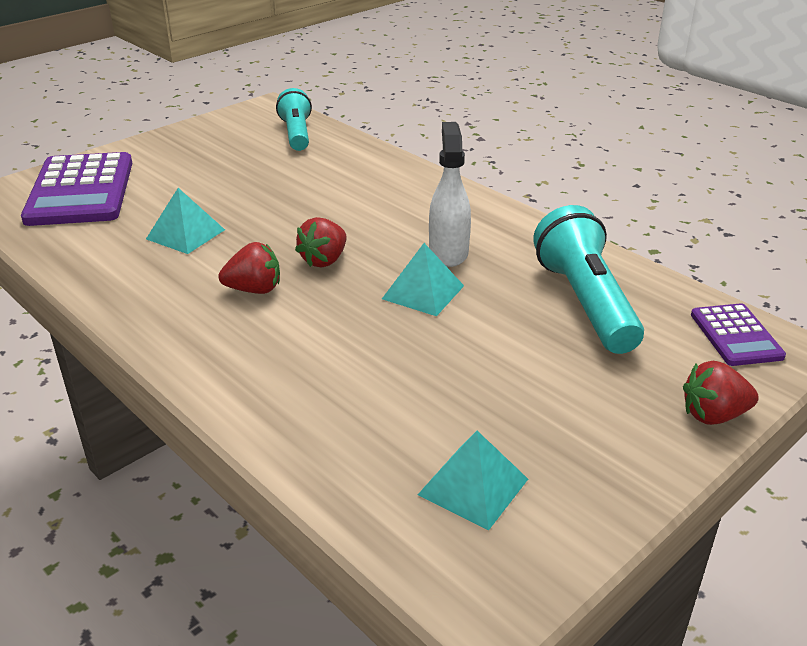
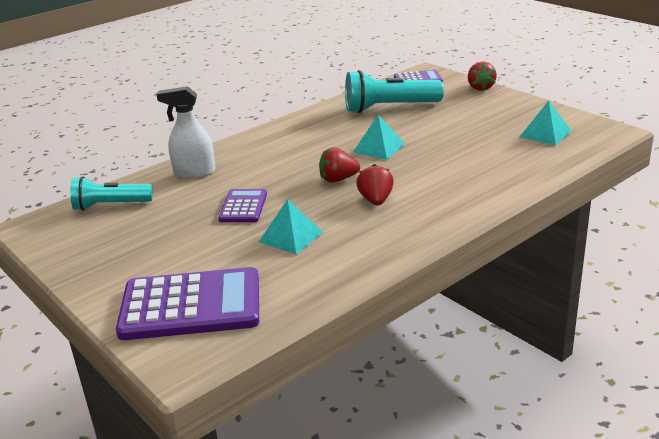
camera: 85 degrees left, 5 degrees down
red strawberry [295,217,346,268] -> red strawberry turned 135 degrees clockwise [319,147,360,183]
white spray bottle [429,122,471,267] -> white spray bottle moved to [157,86,215,178]
none -> purple calculator [218,189,267,222]

